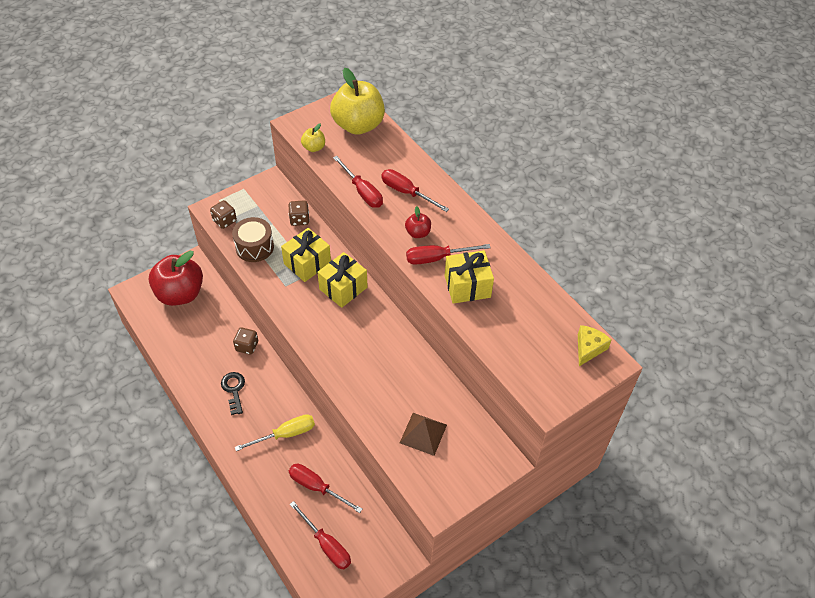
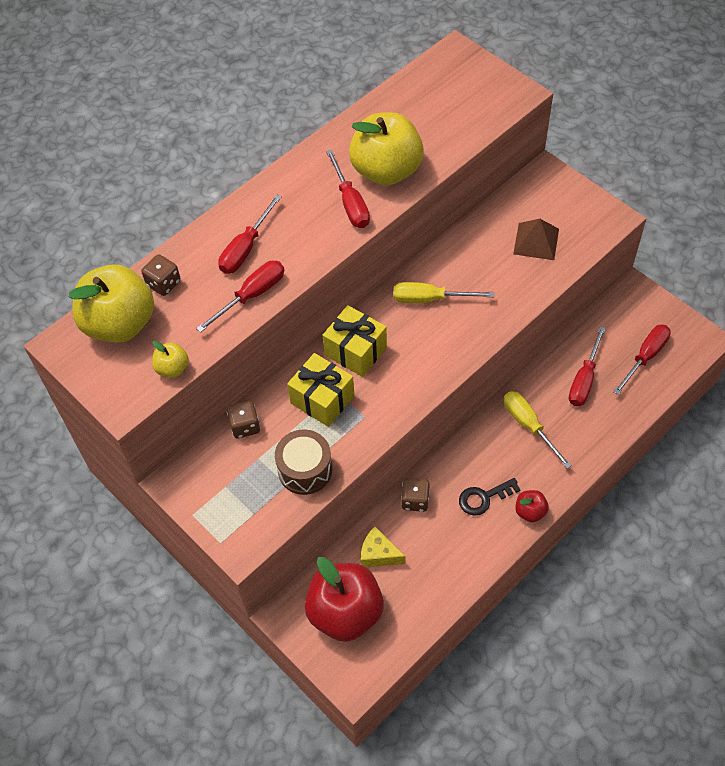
camera: 95 degrees left, 5 degrees up
brown dice [210,200,237,229] -> brown dice moved to [141,254,181,296]
red apple [405,206,431,238] -> red apple moved to [515,490,549,522]
yellow gift [445,250,494,304] -> yellow apple [349,112,424,186]
yellow cheese [578,325,611,366] -> yellow cheese moved to [361,527,406,567]
none -> yellow screwdriver [393,282,494,303]

